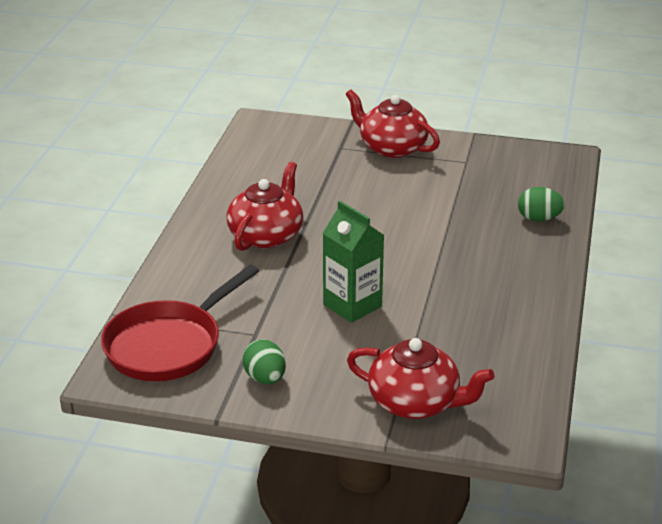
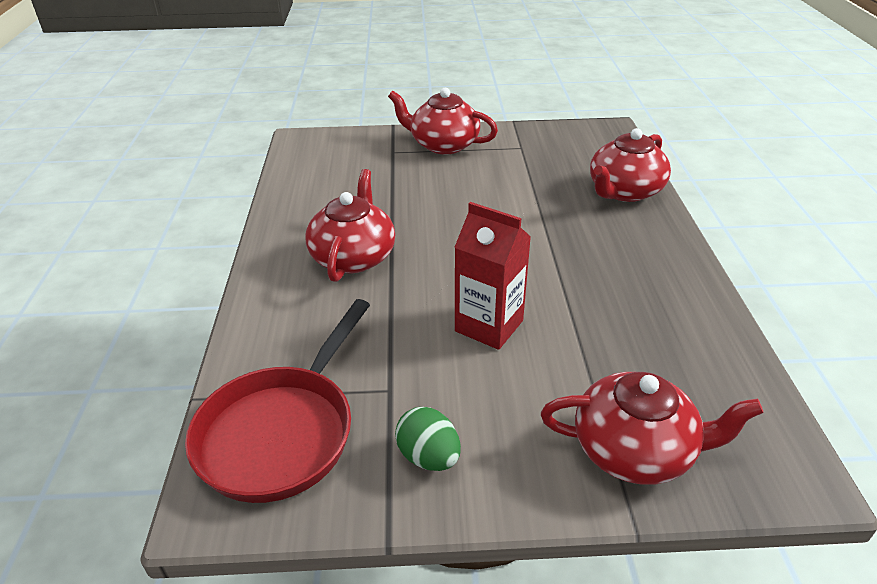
camera: 15 degrees left, 5 degrees up
green carton [323,201,384,323] -> red carton [454,202,531,350]
green egg [518,187,565,221] -> red teapot [590,128,671,202]

